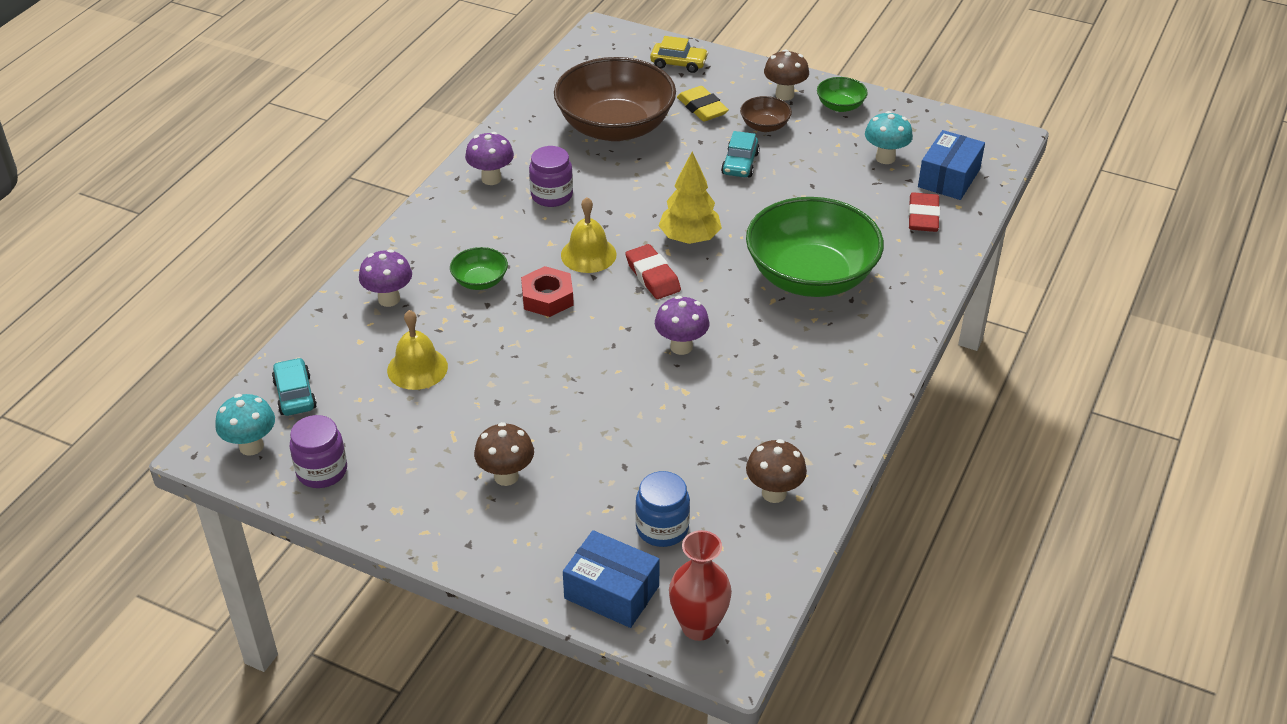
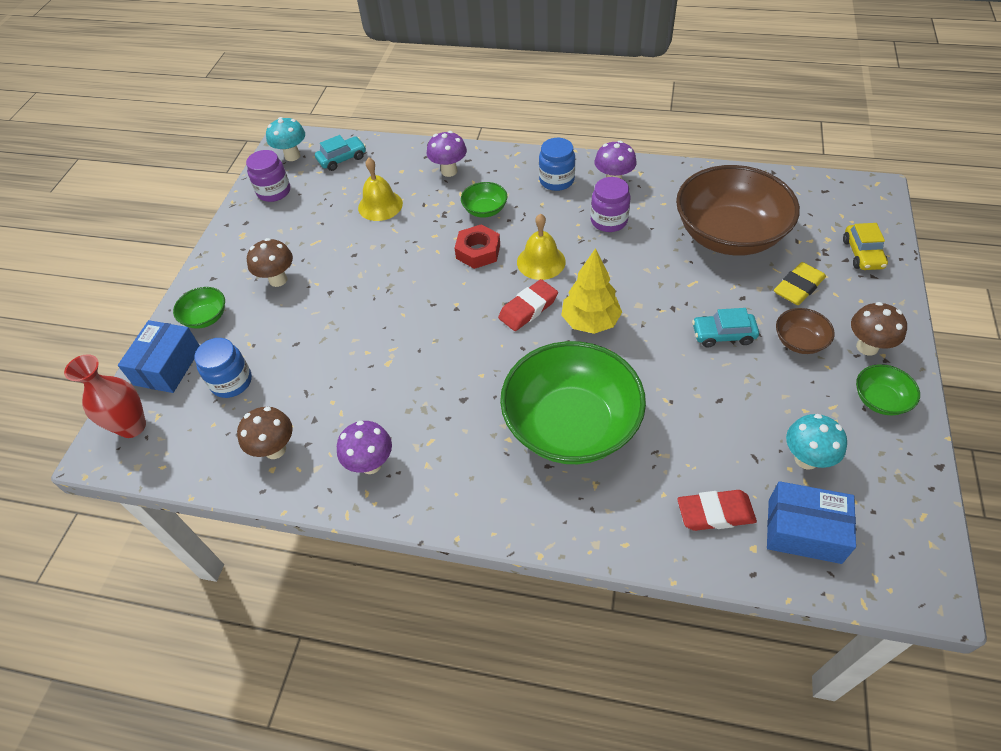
camera: 80 degrees right, 10 degrees up
purple mushroom [655,296,709,355] -> purple mushroom moved to [337,421,392,474]
none -> green bowl [173,287,225,329]
none -> blue jar [539,138,575,191]

